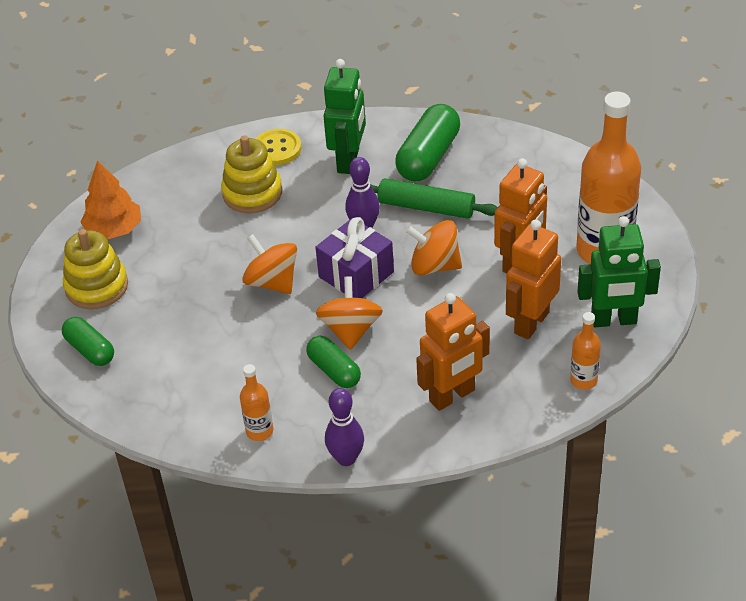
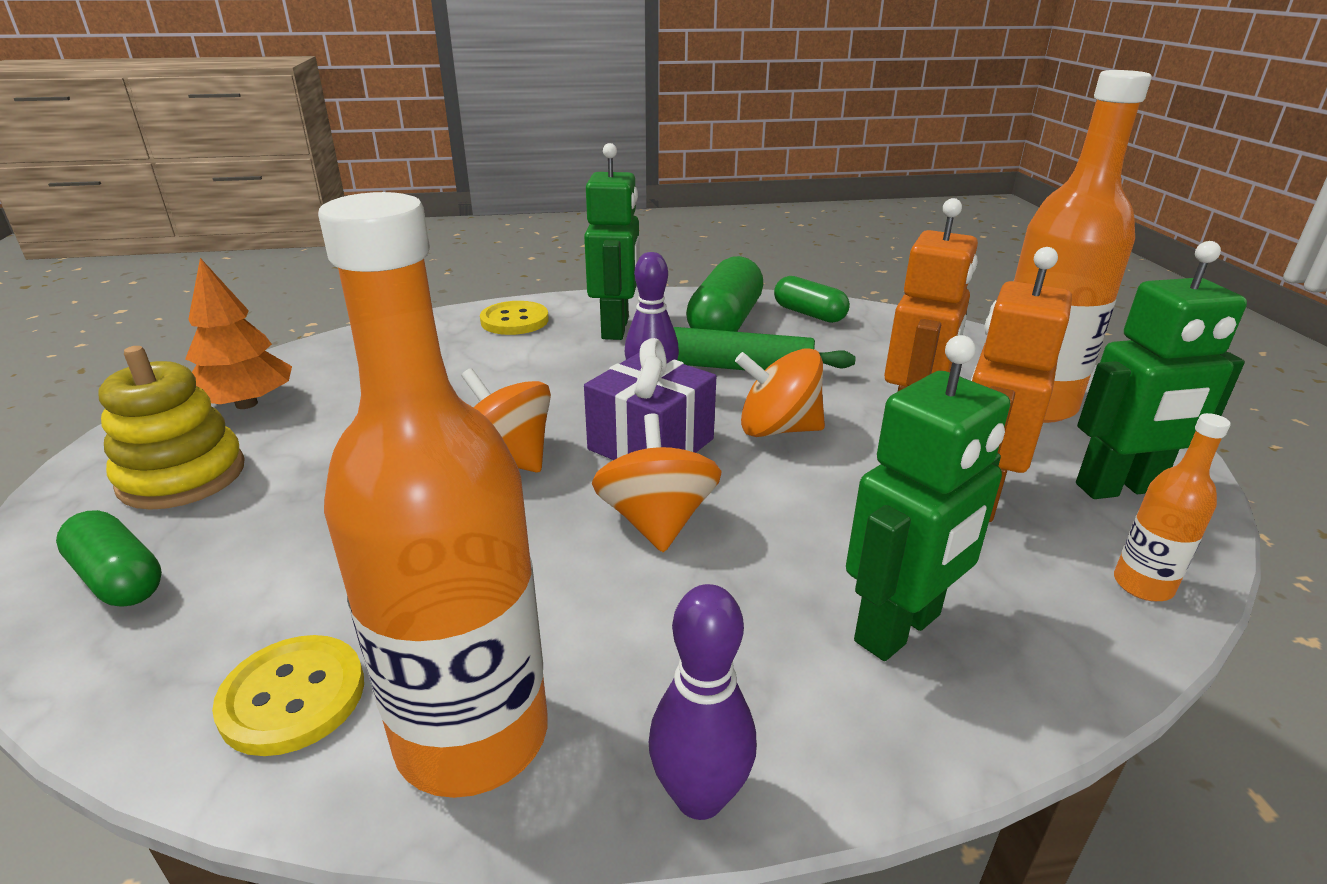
camera: 10 degrees left, 15 degrees down
yellow stacking toy [221,135,282,213] -> none
orange bottle [240,364,273,441] -> orange bottle [318,192,548,798], size x2.21
green capsule [306,336,361,388] -> green capsule moved to [774,276,850,323]
orange robot [416,293,490,411] -> green robot [846,335,1010,661]
none -> yellow button [212,635,364,756]

